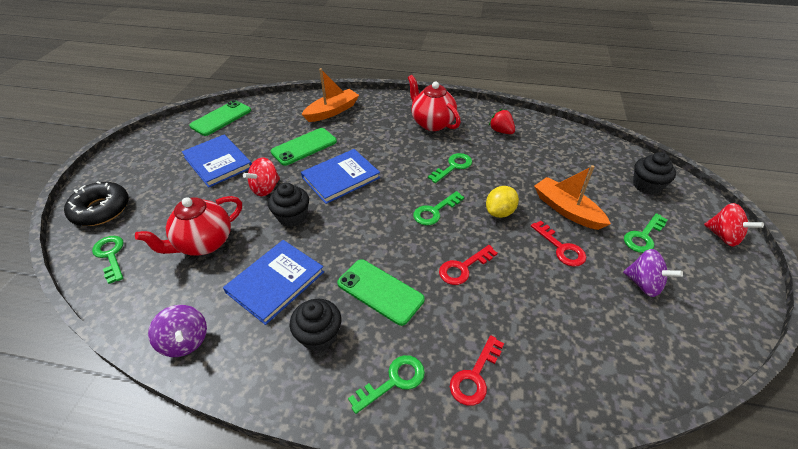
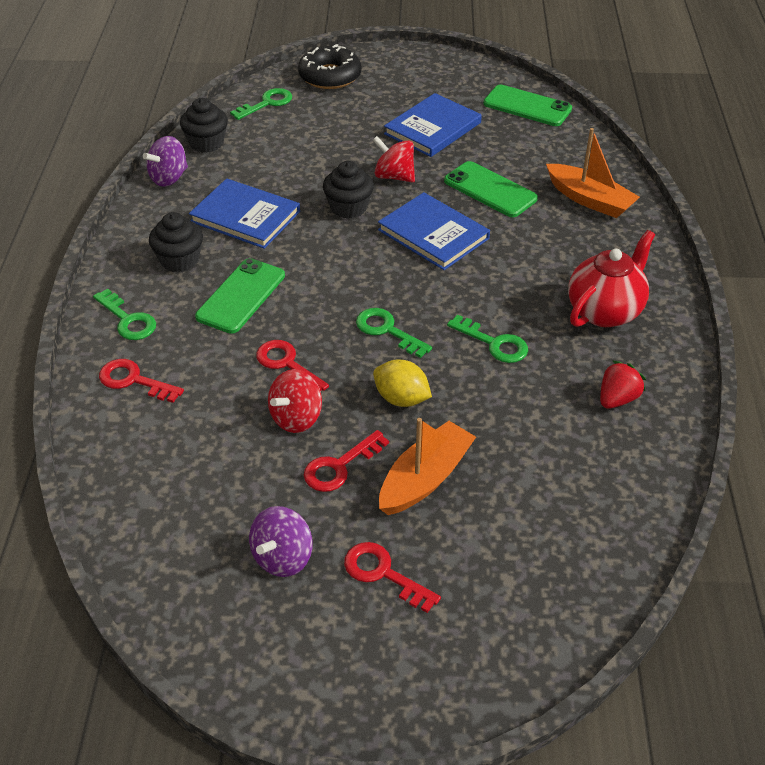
camera: 80 degrees right, 0 degrees up
red teapot [135,196,242,256] -> none
green key [624,213,668,253] -> red key [344,542,441,613]
black cupcake [633,152,676,195] -> black cupcake moved to [180,98,228,153]
red spinning top [704,203,764,247] -> red spinning top moved to [268,369,322,433]

